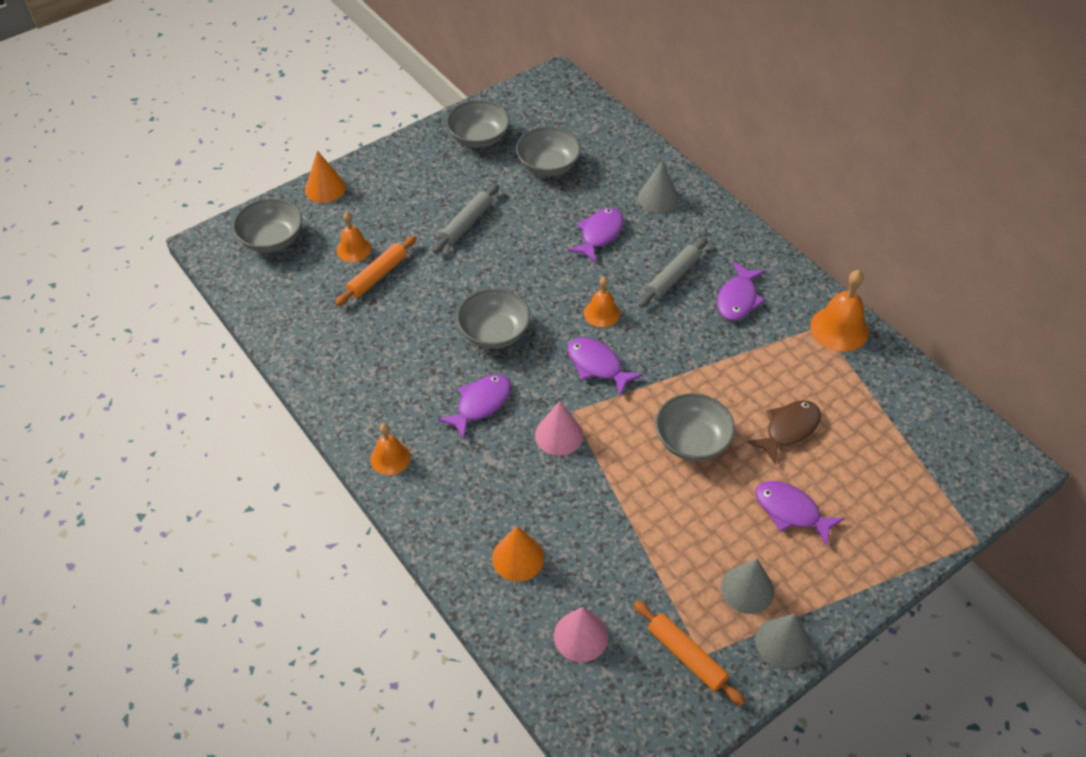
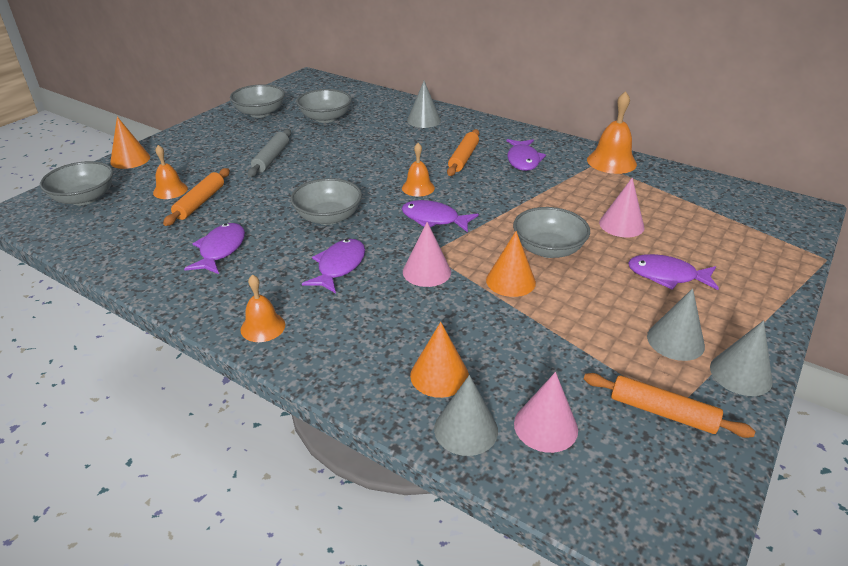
camera: 20 degrees left, 15 degrees down
purple fish [568,208,624,263] -> purple fish moved to [184,223,245,274]
grey rolling pin [638,238,707,308] -> orange rolling pin [447,129,479,176]
brown fish [747,400,821,464] -> pink cone [599,178,644,237]
none -> grey cone [434,375,498,456]
none -> orange cone [486,231,536,297]

